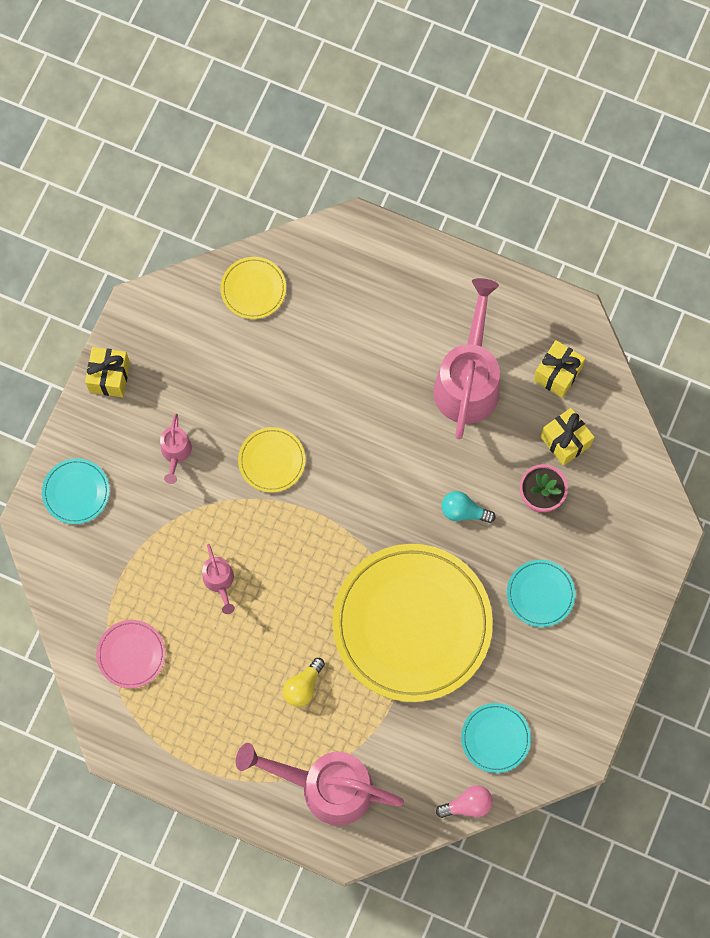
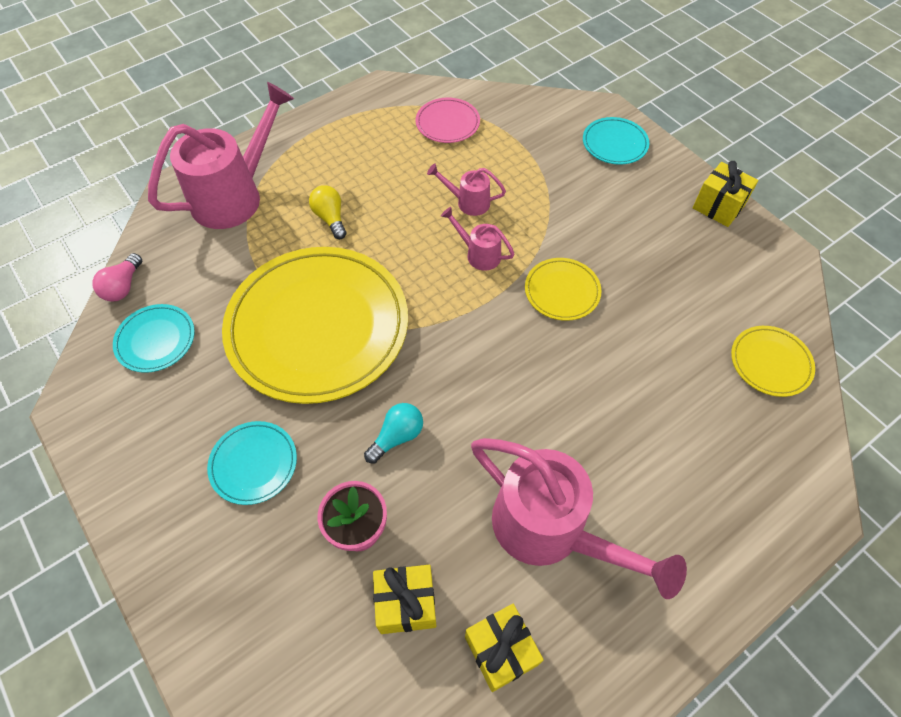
camera: 120 degrees right, 15 degrees down
pink watering can [160,413,192,484] -> pink watering can moved to [441,207,515,270]

